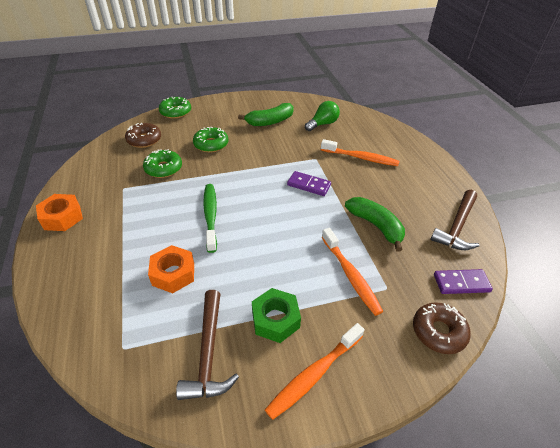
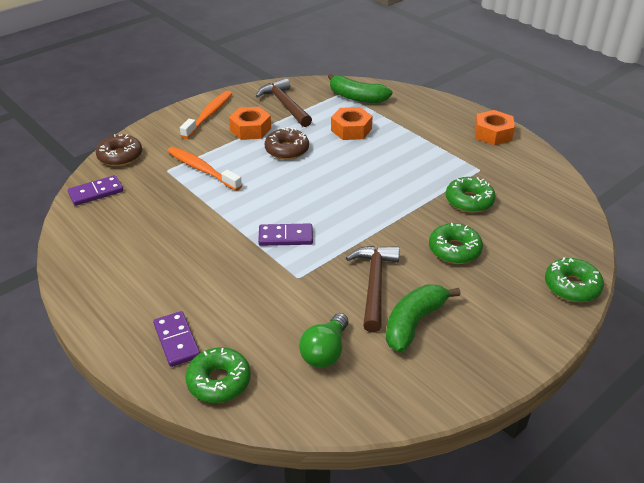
camera: 155 degrees right, 5 degrees down
brown donut [125,123,161,148] -> brown donut moved to [265,127,309,160]
green toothbrush [203,184,217,253] -> none
green nut [252,288,301,343] -> orange nut [229,107,271,140]
orange toothbrush [321,139,399,166] -> none
green banana [345,197,405,252] -> green banana moved to [328,74,392,103]
brown hammer [430,190,480,250] -> brown hammer moved to [346,246,400,333]
none -> purple domino [153,311,200,367]
none -> green donut [185,347,251,403]

